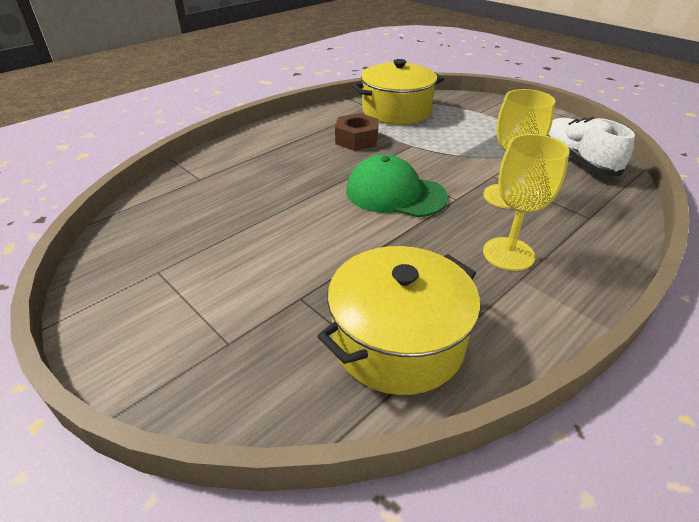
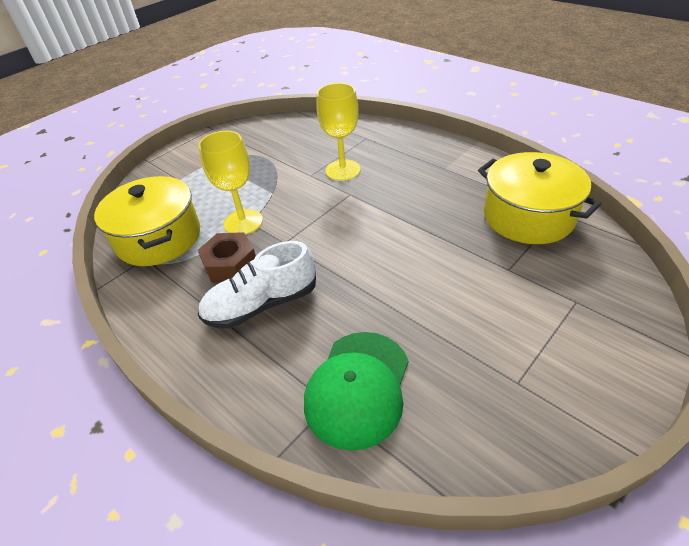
camera: 90 degrees left, 5 degrees up
green cap [346,154,448,217] -> green cap moved to [304,332,409,451]
yellow goblet [483,134,570,271] -> yellow goblet moved to [198,131,263,235]
white shoe [548,117,635,176] -> white shoe moved to [198,241,316,329]

